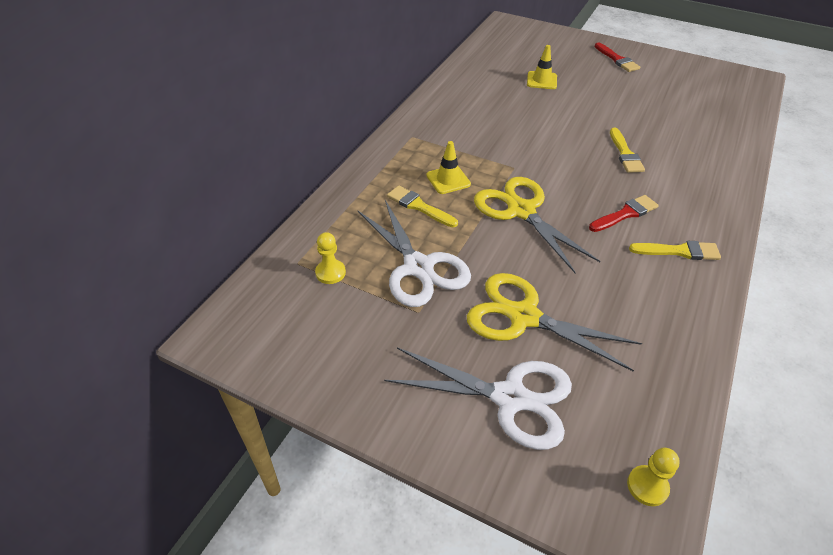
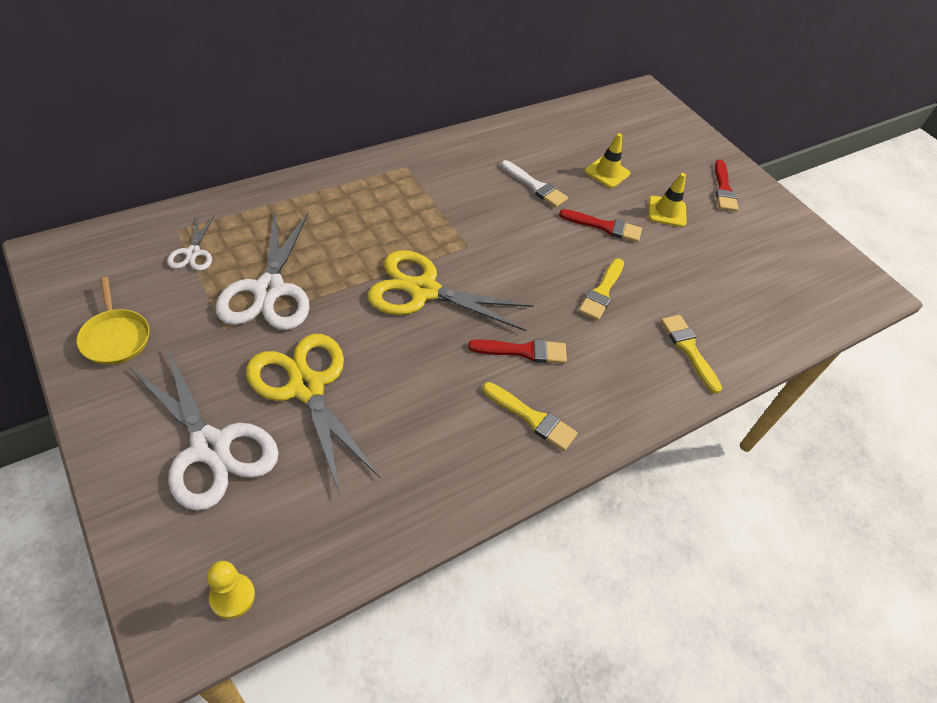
camera: 25 degrees right, 5 degrees up
yellow pawn [315,232,346,284] -> white scissors [167,215,214,271]
yellow brush [387,185,458,227] -> yellow brush moved to [661,315,722,394]
yellow traffic cone [426,141,471,194] -> yellow traffic cone moved to [649,173,687,227]
yellow scissors [474,177,600,273] -> yellow scissors turned 75 degrees counterclockwise [368,250,534,331]
none -> yellow pan [77,277,150,365]
none -> white brush [501,160,568,208]
none -> red brush [559,209,642,242]

